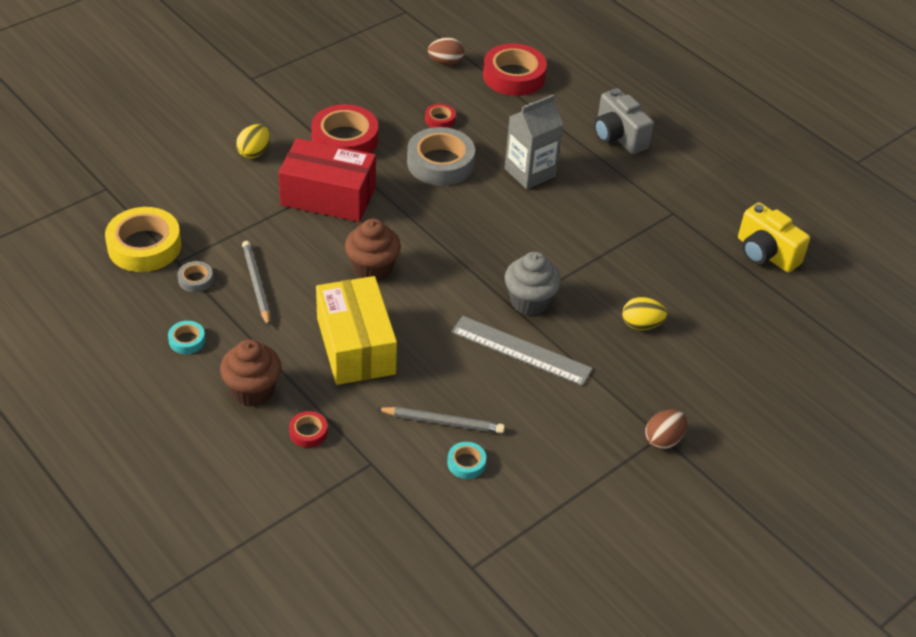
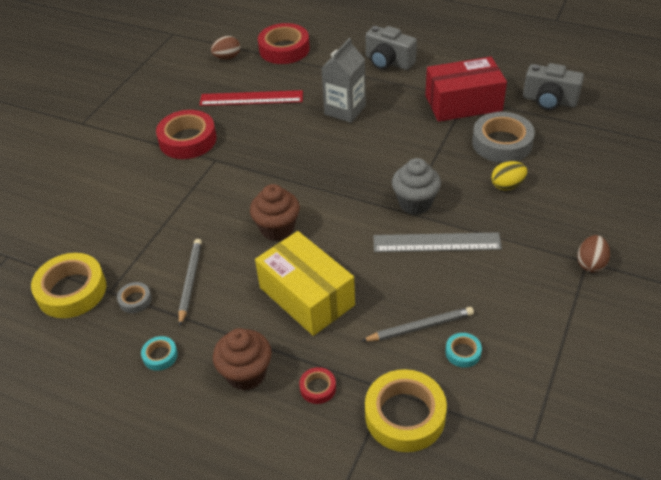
camera: 20 degrees left, 0 degrees up
yellow egg [236,124,270,159] -> none
grey pencil [242,241,270,326] -> grey pencil turned 45 degrees clockwise [178,239,202,326]
red box [278,138,376,222] -> red box moved to [425,57,507,122]
grey tape [407,127,475,186] -> grey tape moved to [472,112,535,163]
red tape [425,104,456,128] -> red ruler [199,90,303,106]
yellow camera [738,202,810,272] -> grey camera [523,63,584,110]
none -> yellow tape [365,369,447,452]

